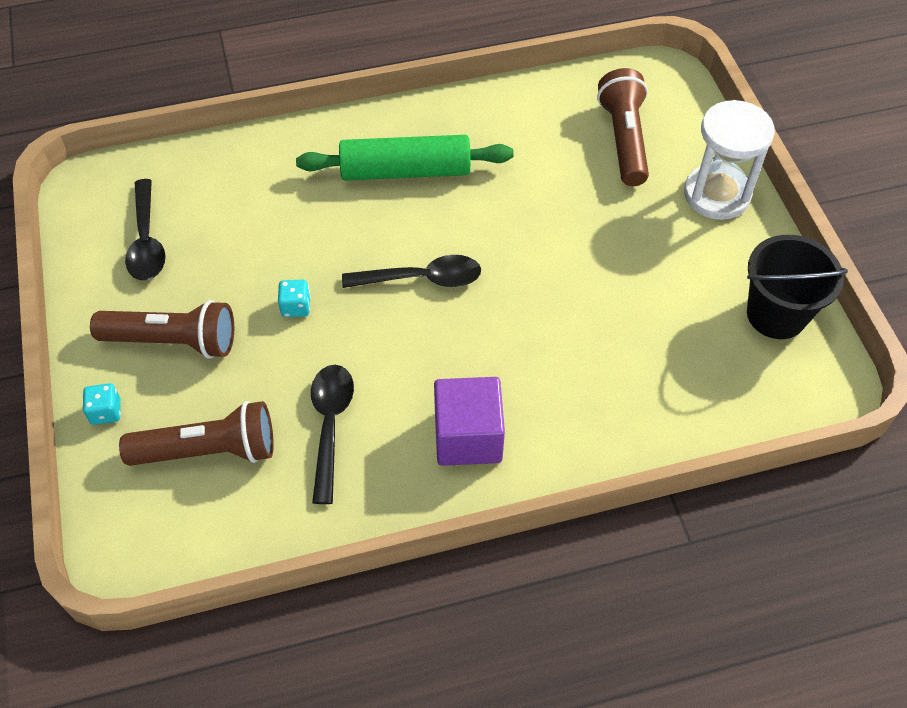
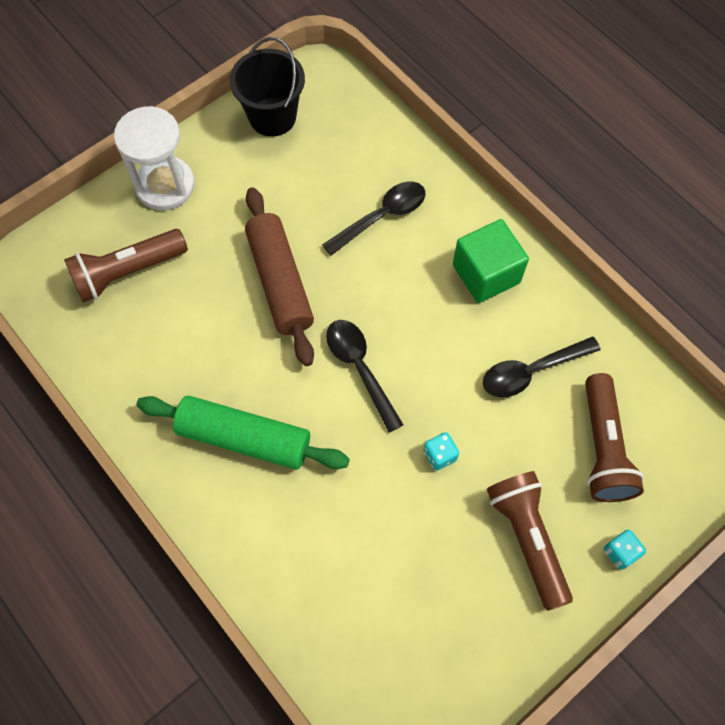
camera: 115 degrees left, 10 degrees up
brown flashlight [119,401,274,466] -> brown flashlight turned 150 degrees counterclockwise [585,373,644,502]
black spoon [125,179,166,280] -> black spoon moved to [322,182,426,256]
green rolling pin [296,135,514,181] -> green rolling pin turned 45 degrees counterclockwise [136,396,350,470]
purple cube [434,377,505,466] -> green cube [453,219,529,303]
none -> brown rolling pin [245,187,314,366]

